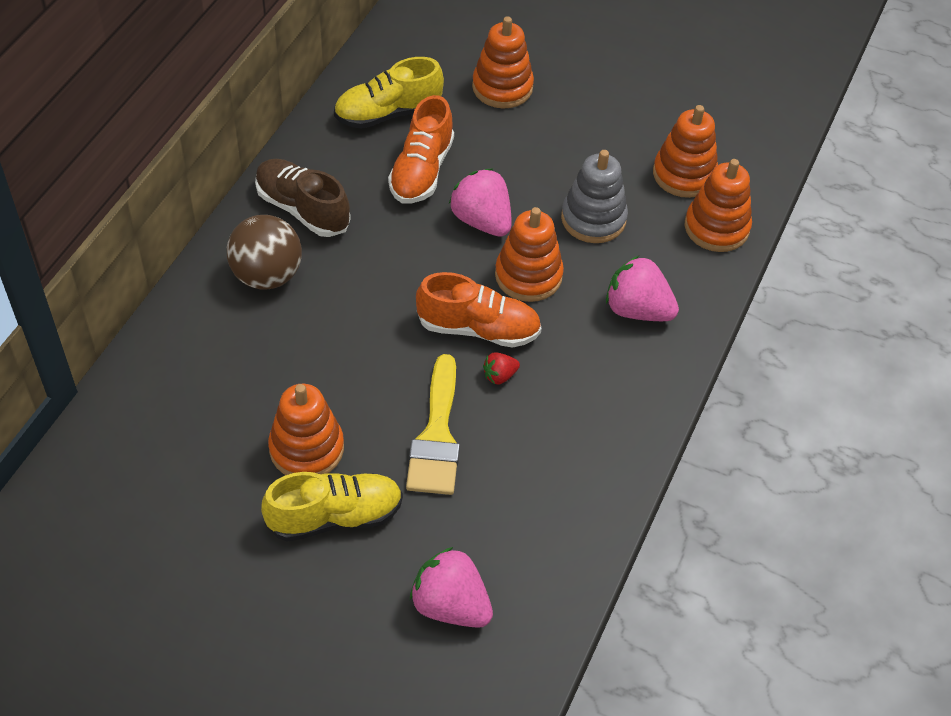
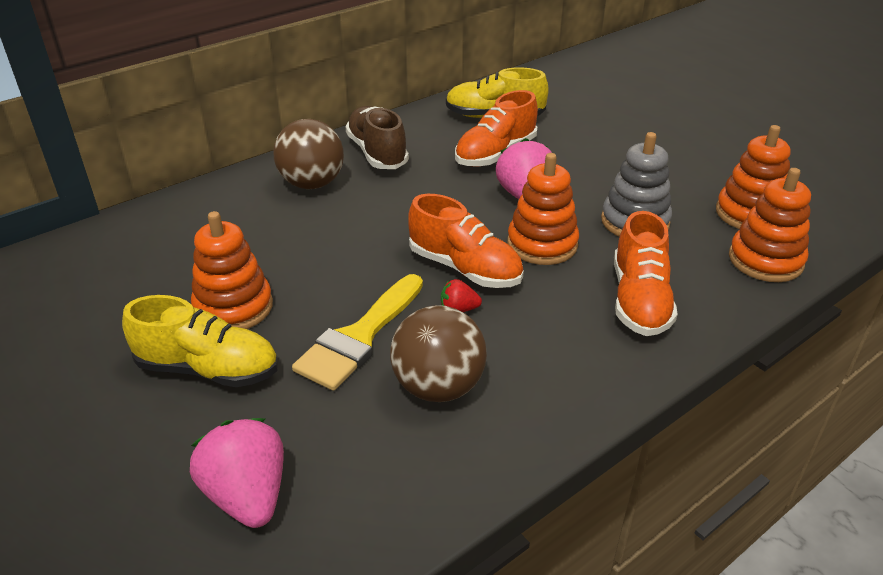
camera: 30 degrees right, 15 degrees down
orange stacking toy [472,16,534,108] -> none
pink strawberry [606,256,679,321] -> orange shoe [614,211,678,336]
none -> brown ball [390,305,487,402]

